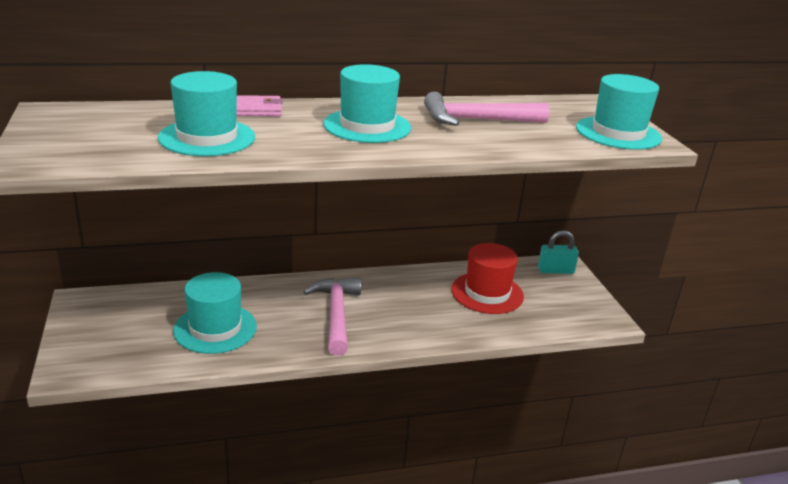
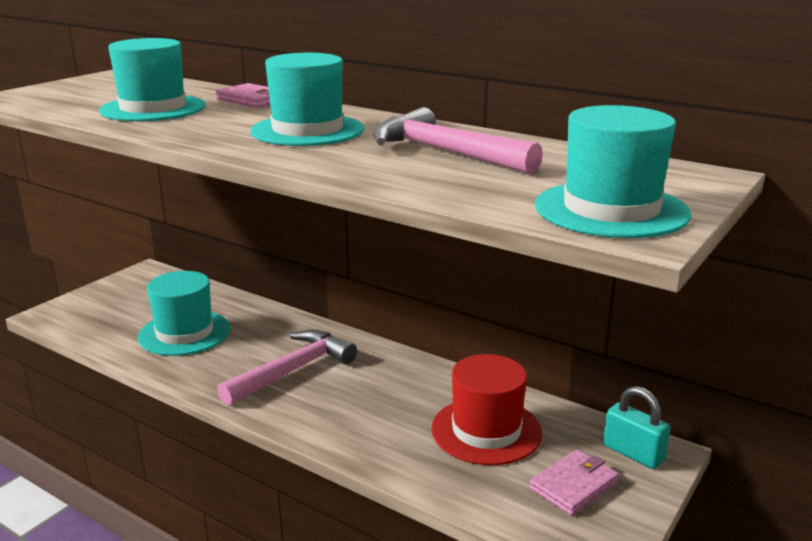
camera: 50 degrees right, 5 degrees down
none -> pink wallet [529,450,619,516]

